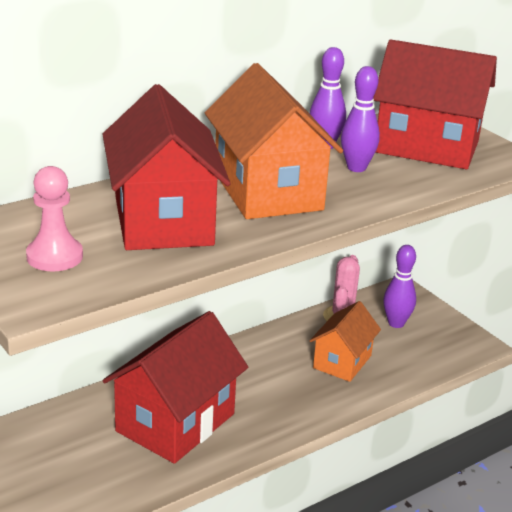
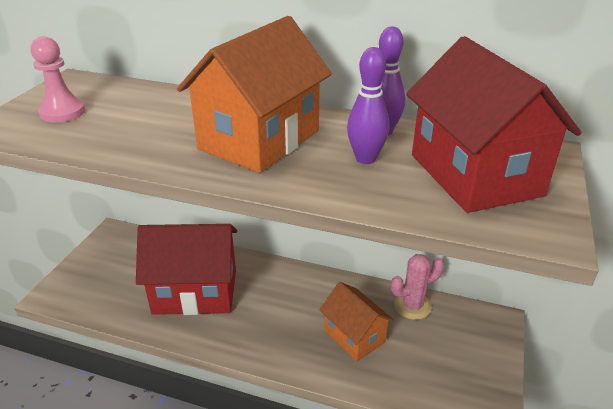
camera: 55 degrees right, 5 degrees up
red house [102,84,231,250] -> none
orange house [310,301,381,382] -> orange house turned 60 degrees clockwise [319,282,394,362]
purple bowling pin [383,245,416,328] -> none

